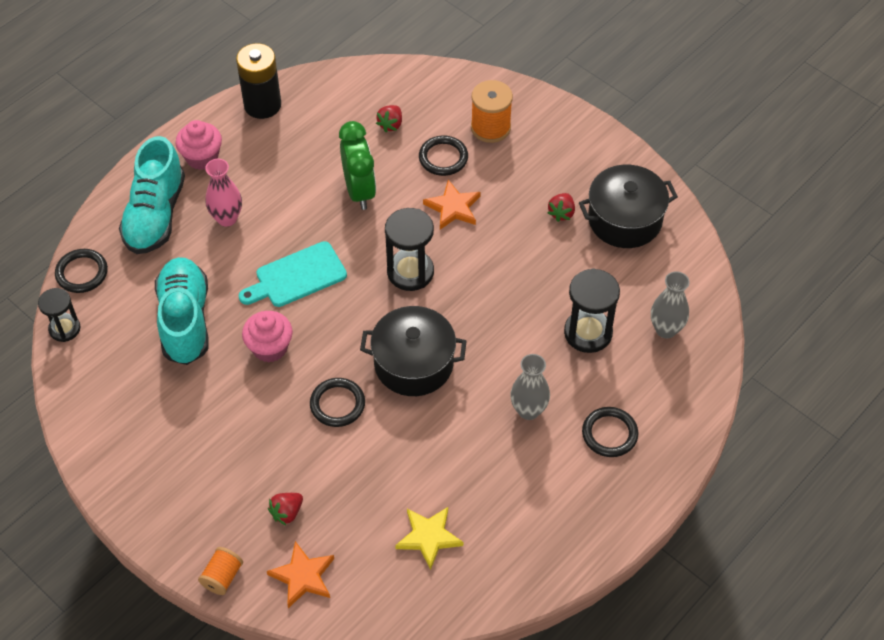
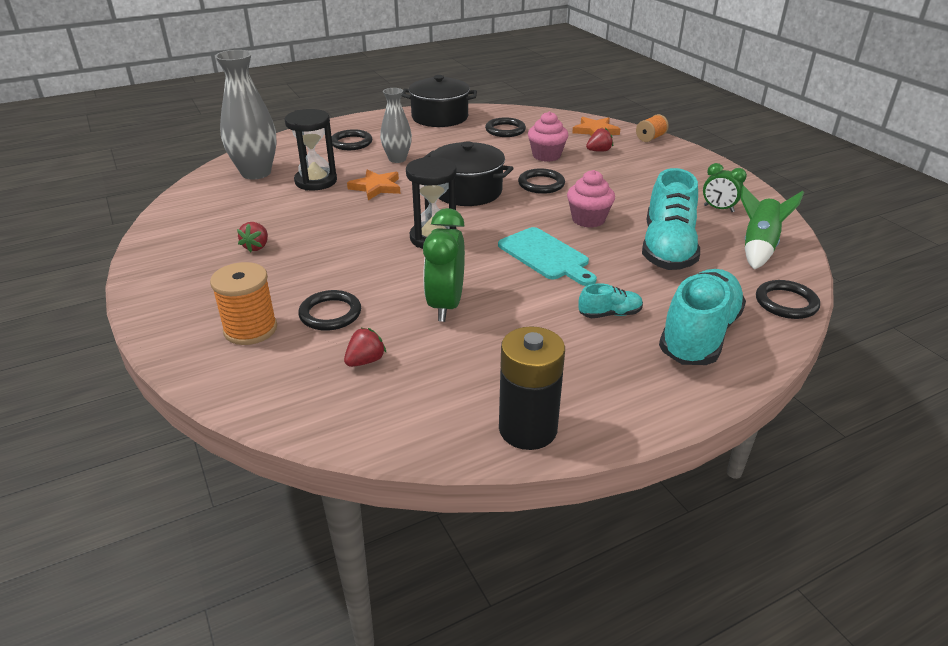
camera: 160 degrees left, 20 degrees down
black hourglass [38,288,80,342] -> none
pink cupcake [175,120,222,170] -> pink cupcake moved to [528,111,568,162]
pink vase [205,159,242,227] -> turquoise shoe [579,283,643,318]
turquoise cutting board [239,241,347,307] -> turquoise cutting board turned 60 degrees clockwise [498,227,597,286]
yellow star [395,507,463,570] -> black ring [485,118,526,137]
orange star [423,180,481,230] -> orange star moved to [347,169,401,200]
red strawberry [548,193,575,222] -> red strawberry turned 150 degrees clockwise [237,222,268,252]
black pot [579,165,678,248] -> black pot moved to [402,75,477,127]
grey vase [651,271,690,338] -> grey vase [215,50,277,179], size x1.62
none -> green clock [703,163,747,212]
none -> green rocket [741,185,804,269]

